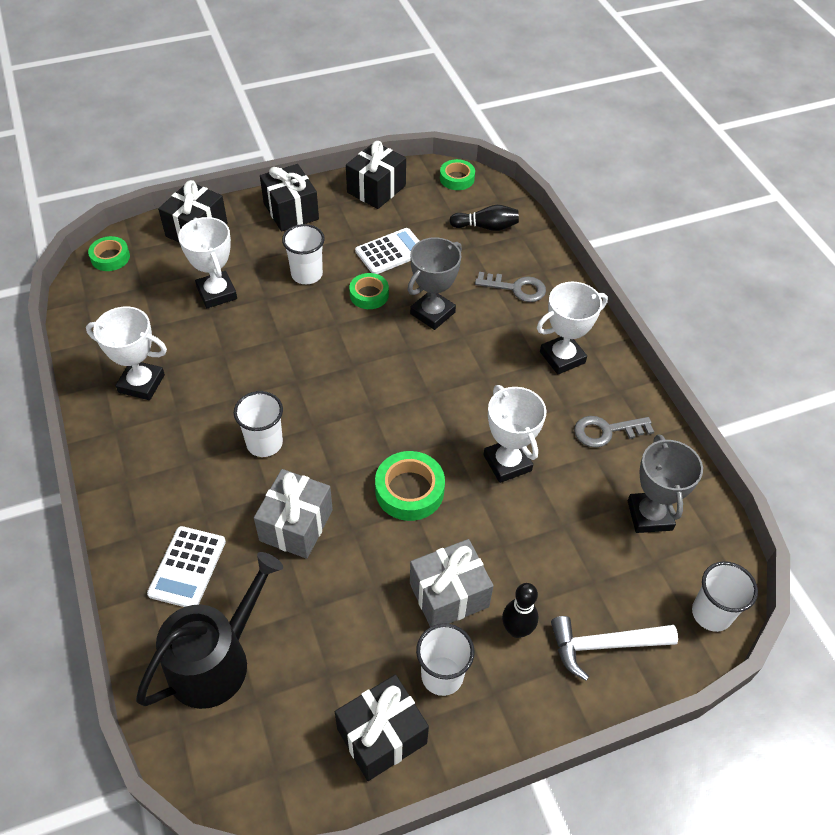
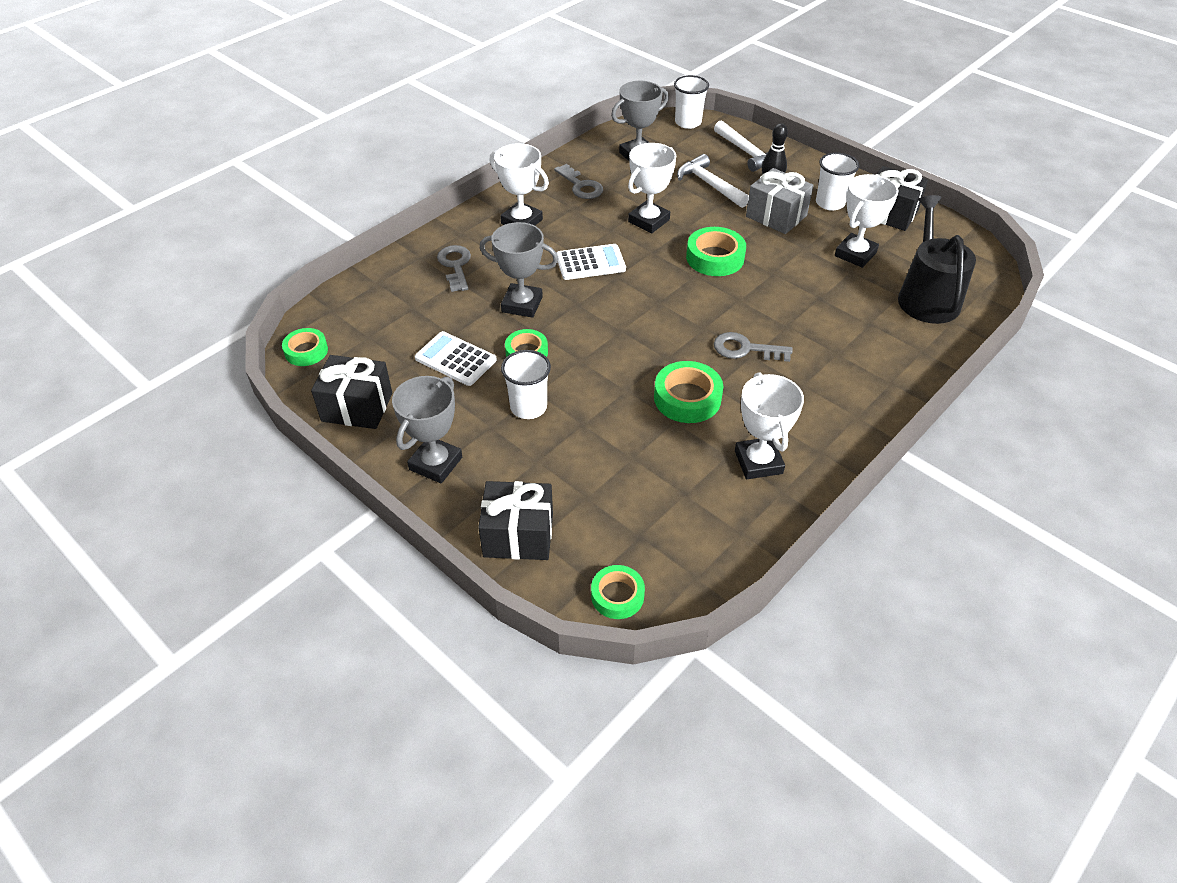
camera: 115 degrees left, 5 degrees down
black watering can [136,552,283,709] -> black watering can turned 75 degrees clockwise [898,195,976,324]
white calculator [147,526,226,607] -> white calculator moved to [556,244,626,280]
white trophy [178,217,237,308] -> white trophy moved to [835,174,898,268]
white cup [234,391,283,457] -> grey key [714,332,793,362]
grey gift [254,469,333,559] -> none
black gift [260,164,319,232] -> grey trophy [392,376,462,483]
black bowling pin [449,205,519,231] -> none
none -> green tape [654,361,723,423]
none -> white hammer [677,154,749,208]

